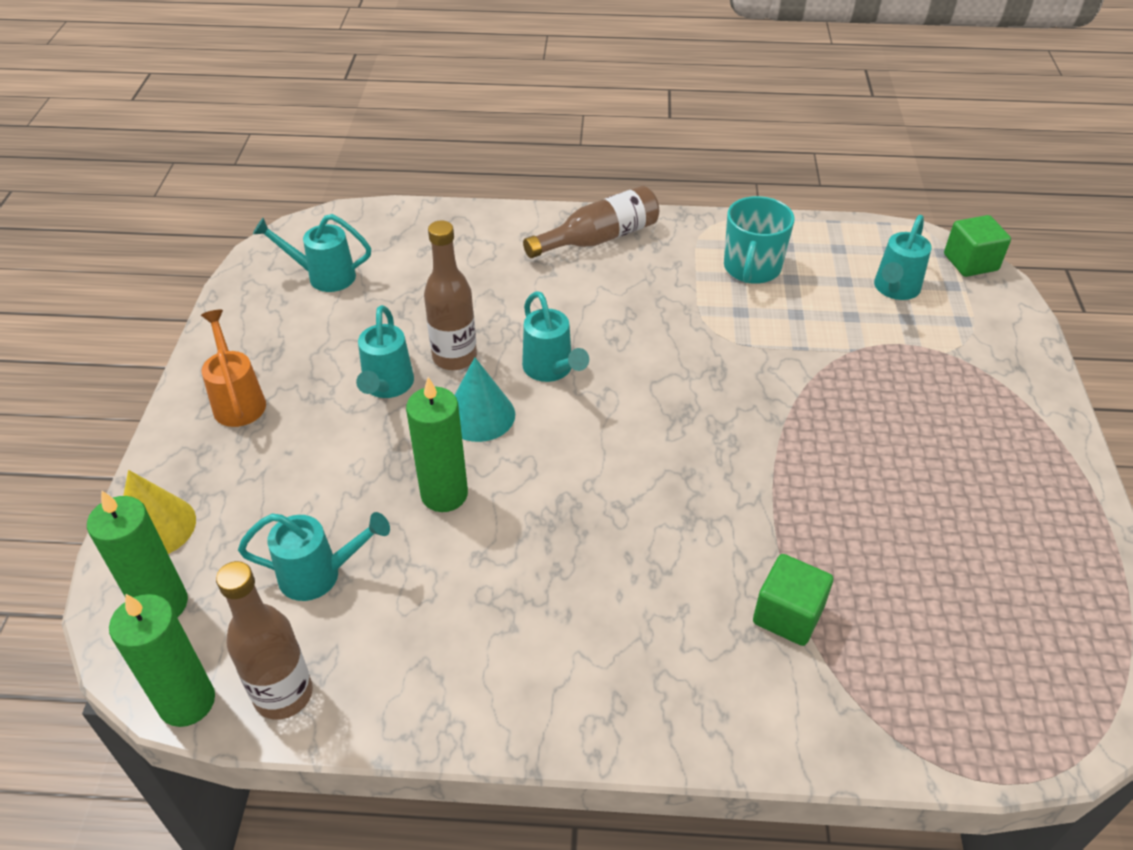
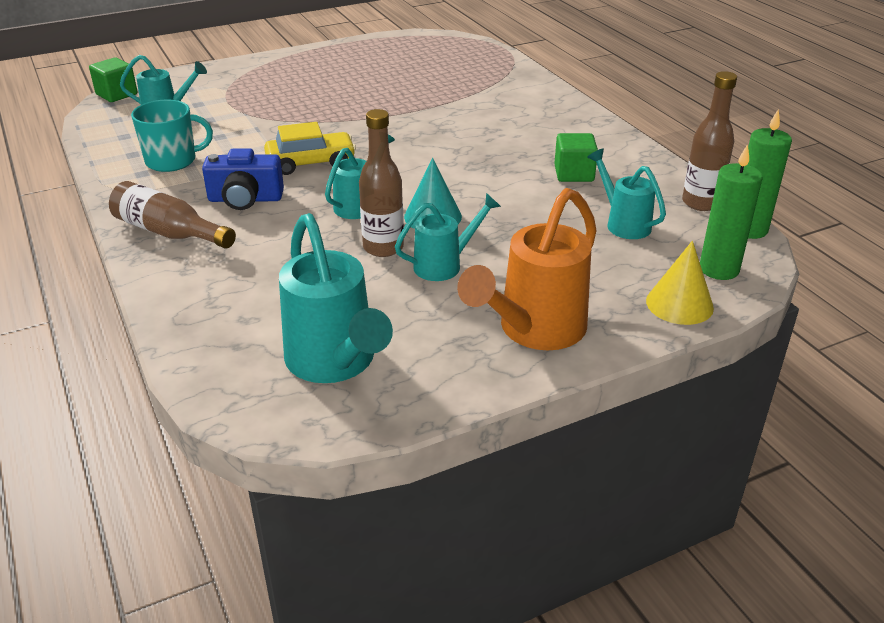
camera: 120 degrees left, 10 degrees down
orange watering can [201,310,266,427] -> orange watering can [457,188,597,350], size x1.70
turquoise watering can [253,214,371,292] -> turquoise watering can [279,213,393,383], size x1.70
green candle [406,377,468,512] -> none
green cube [753,554,833,646] -> green cube moved to [554,133,598,182]
none -> blue camera [202,148,284,210]
none -> yellow car [264,122,356,175]

